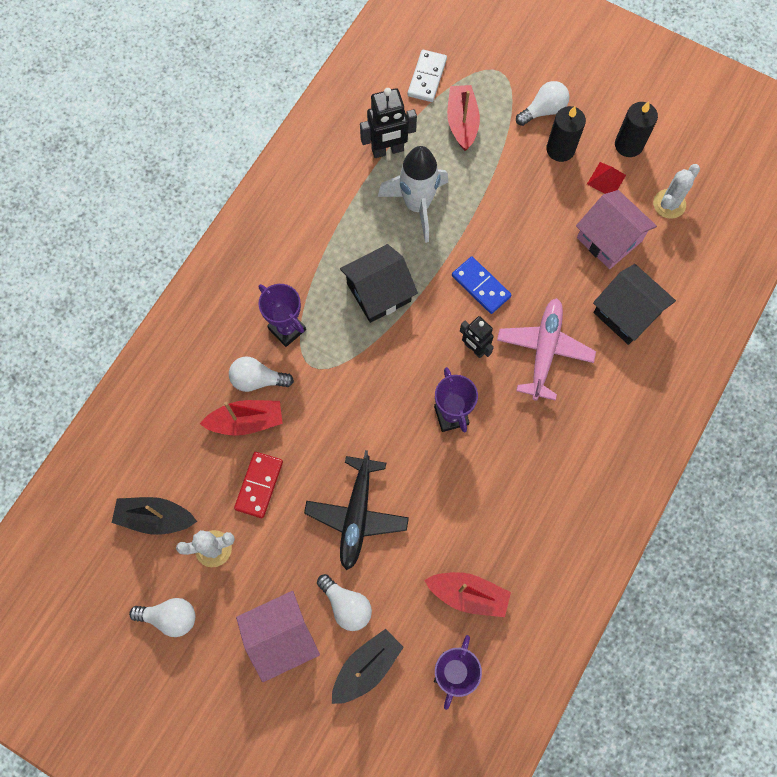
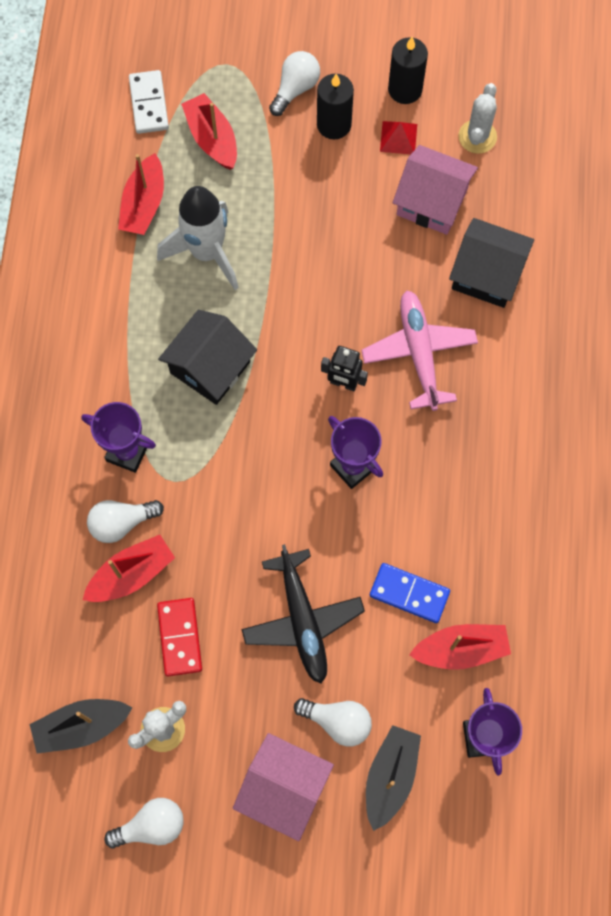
camera: 25 degrees left, 0 degrees up
pink house [236,591,320,682] -> pink house turned 75 degrees clockwise [233,733,334,841]
black robot [360,88,417,158] -> red boat [118,153,164,235]
blue domino [452,256,511,314] -> blue domino moved to [370,563,450,623]

